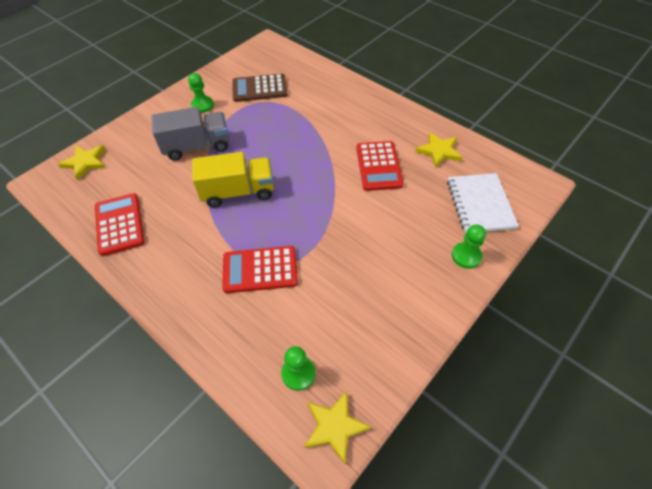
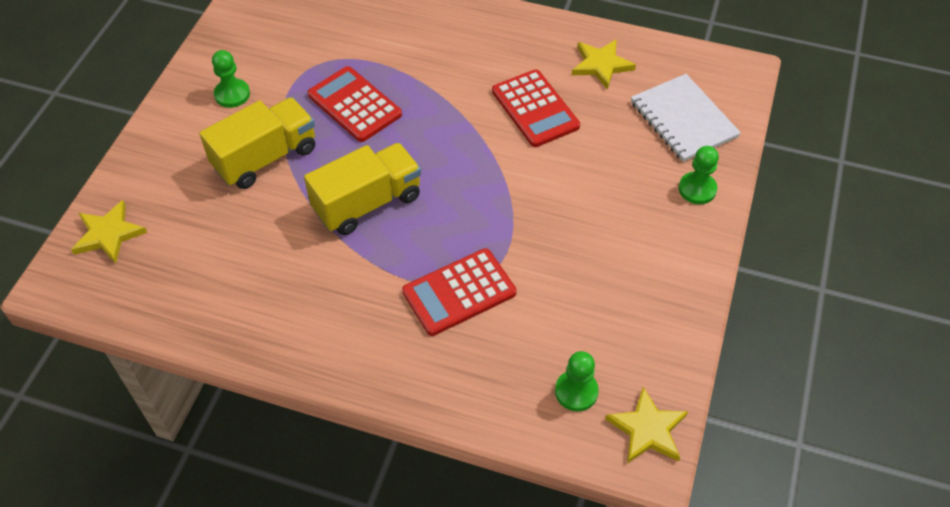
camera: 25 degrees left, 0 degrees up
red calculator [95,193,145,256] -> red calculator moved to [308,66,402,142]
grey truck [151,107,229,161] -> yellow truck [199,97,315,189]
brown calculator [232,74,287,102] -> none

